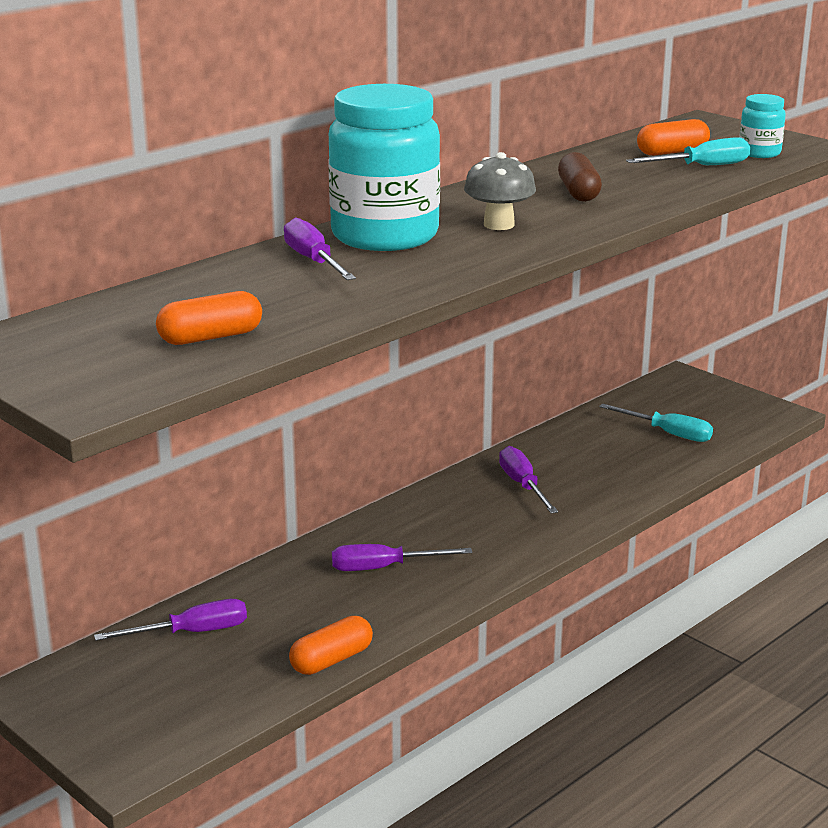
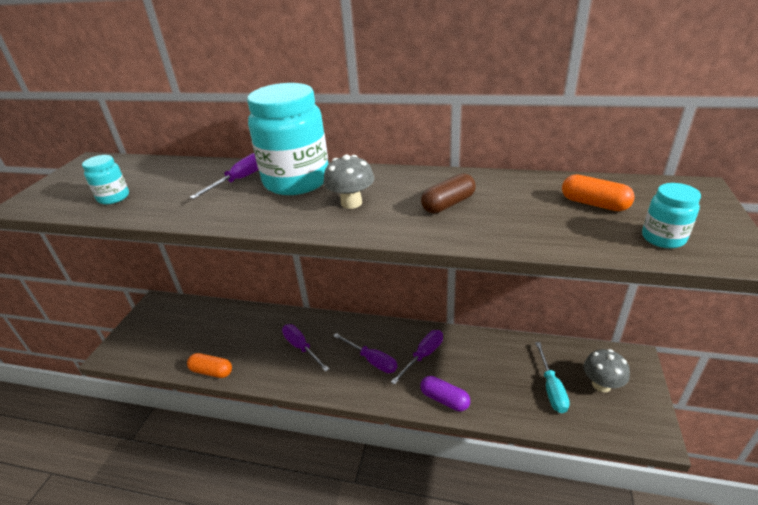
camera: 60 degrees right, 10 degrees up
purple screwdriver [94,599,247,641] -> purple screwdriver moved to [333,333,397,373]
orange capsule [156,291,262,345] -> turquoise jar [82,155,129,204]
turquoise screwdriver [626,137,750,165] -> none
none -> purple capsule [420,376,470,411]
none -> grey mushroom [583,349,630,392]

